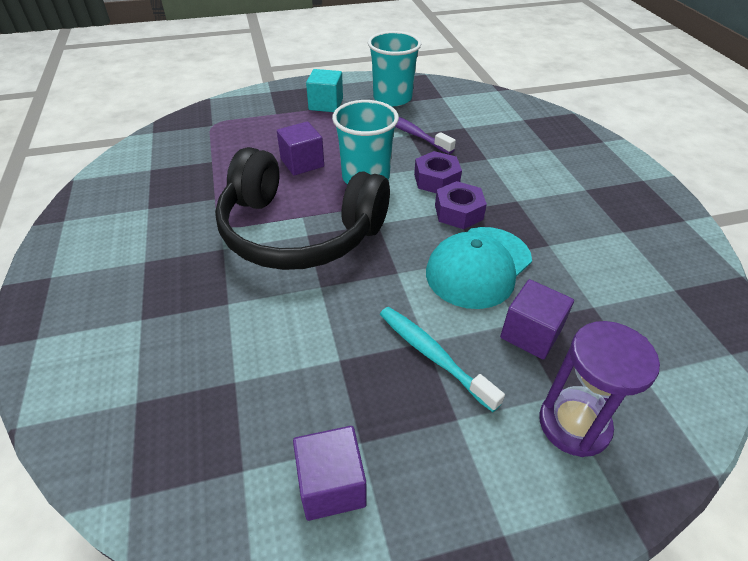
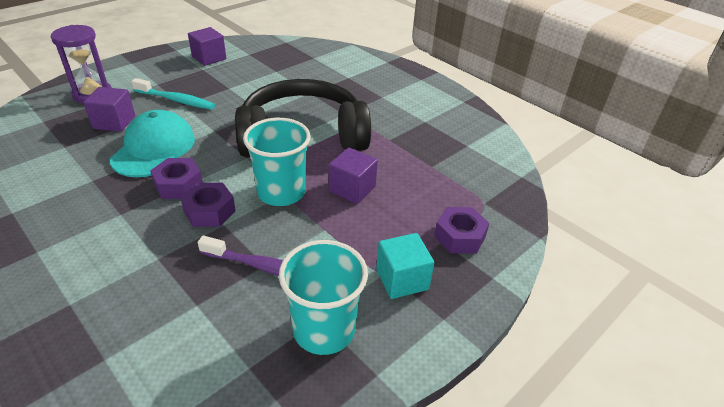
camera: 150 degrees right, 5 degrees down
none -> purple nut [434,207,489,254]

